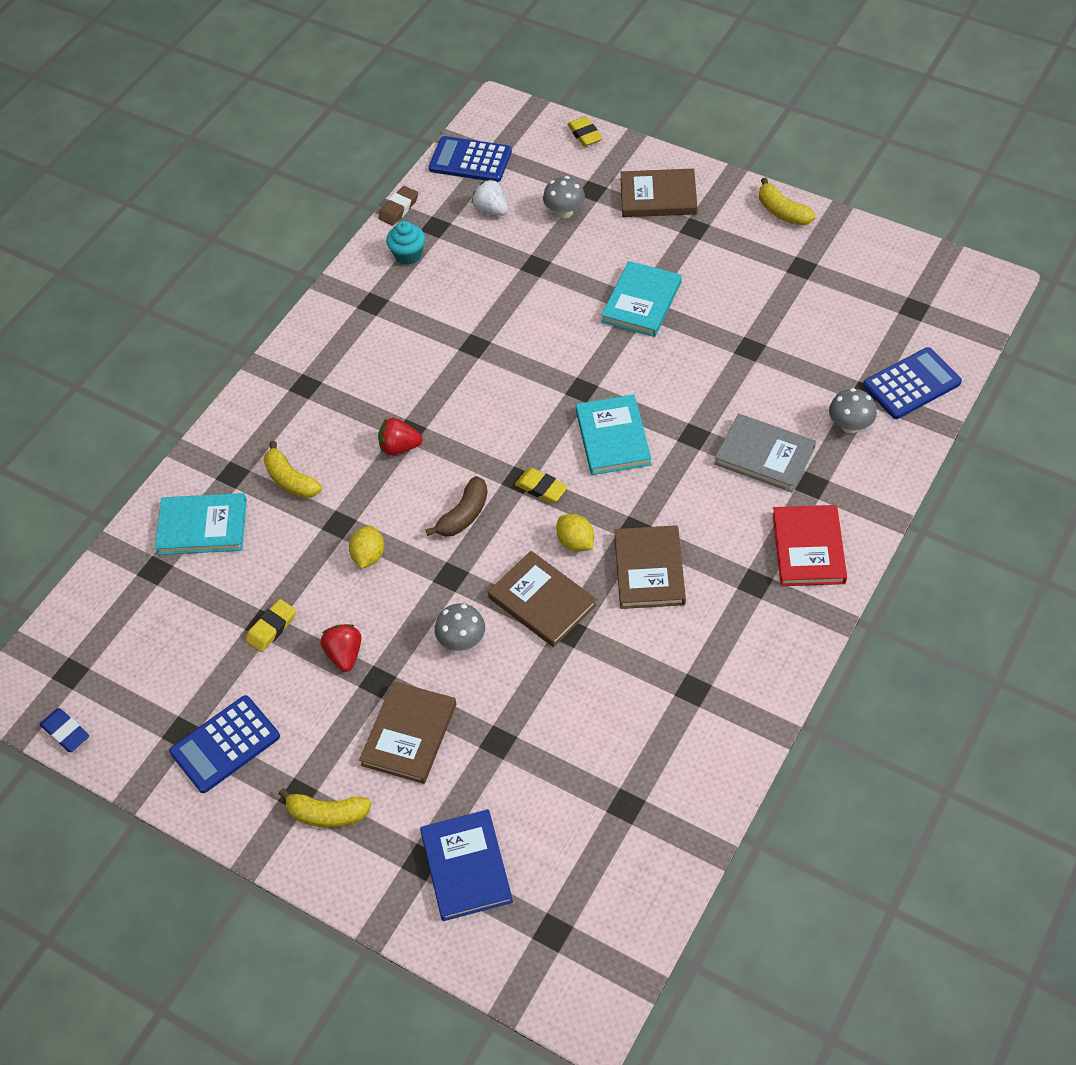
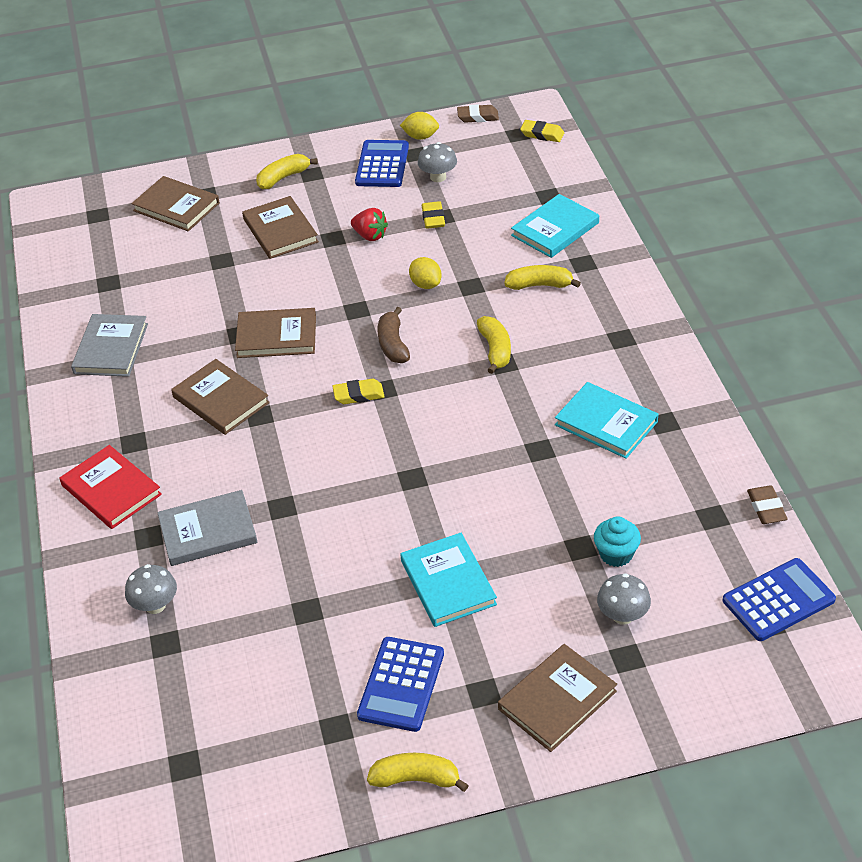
camera: 135 degrees right, 10 degrees down
blue eraser [40,708,89,752] -> brown eraser [457,104,499,123]
red strawberry [378,418,423,455] -> yellow banana [477,316,511,374]
turquoise cupcake [386,221,425,265] -> turquoise cupcake moved to [594,516,641,567]
blue book [420,809,513,921] -> brown book [132,176,220,231]
grey mushroom [435,603,485,651] -> grey mushroom moved to [418,142,457,182]
white strawberry [472,179,508,216] -> none
yellow lemon [556,514,594,552] -> yellow lemon moved to [400,112,439,140]
yellow eraser [567,116,603,147] -> yellow eraser moved to [520,120,564,142]
turquoise book [576,395,652,475] -> turquoise book moved to [555,382,658,459]
blue calculator [863,347,962,419] -> blue calculator moved to [357,637,444,732]
none -> grey book [71,314,148,377]

